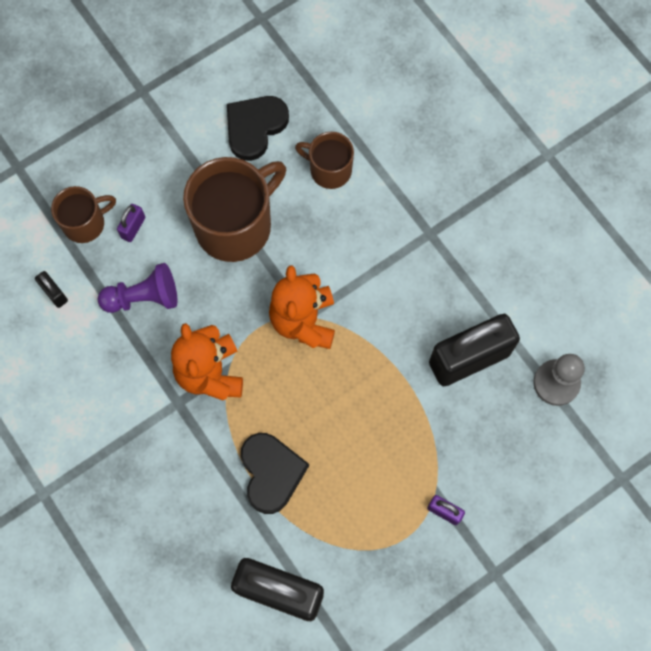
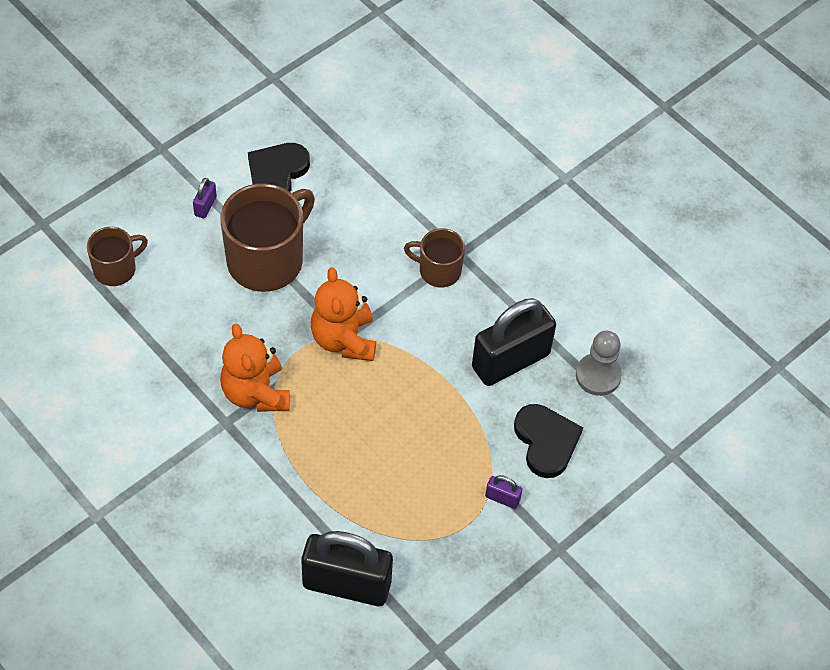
camera: 10 degrees left, 15 degrees down
black padlock [35,271,68,308] -> none
purple pawn [98,263,177,313] -> none
purple padlock [117,204,145,242] -> purple padlock moved to [193,178,217,218]
black heart [241,433,309,514] -> black heart moved to [514,404,583,478]
brown mug [295,132,354,189] -> brown mug moved to [404,228,465,287]

